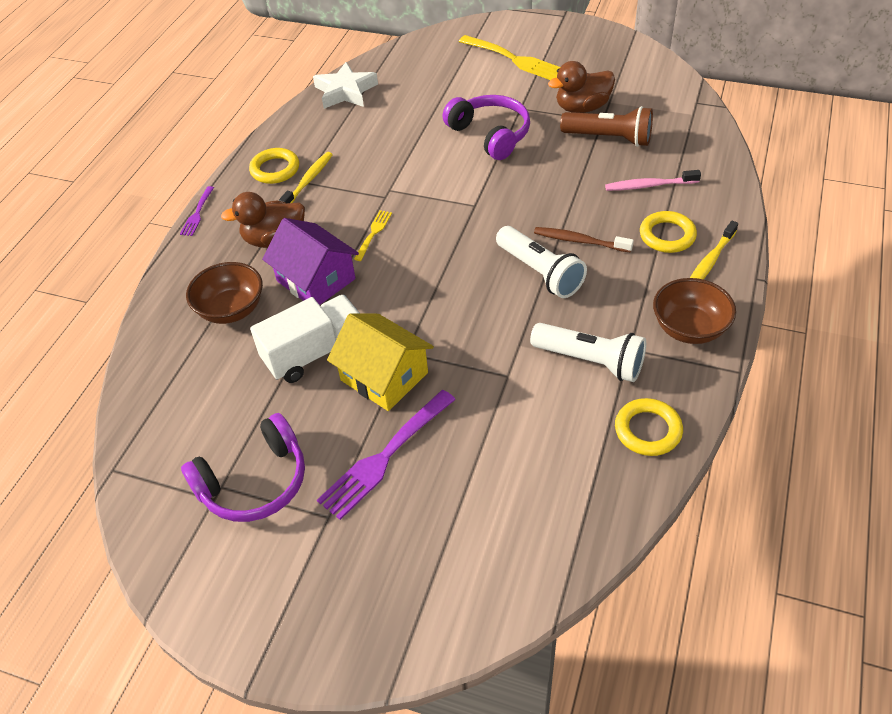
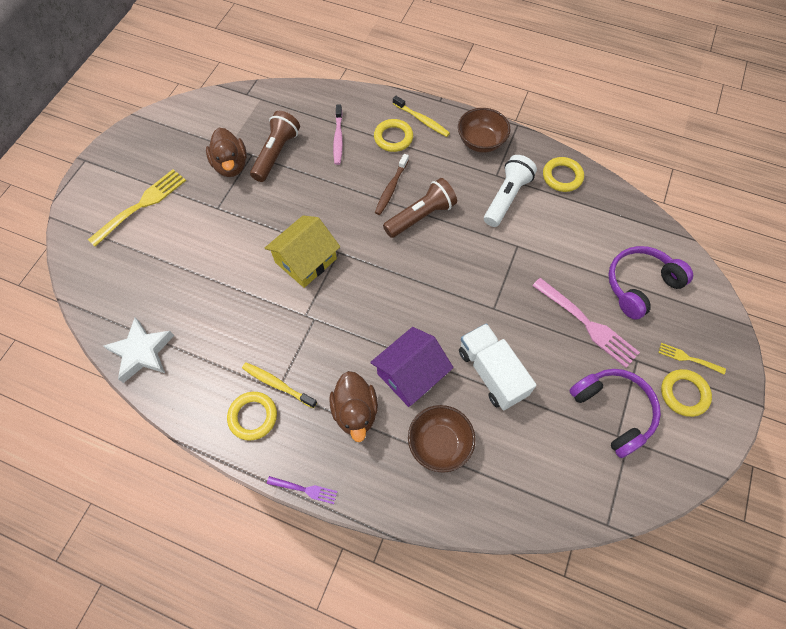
camera: 90 degrees left, 15 degrees up
purple fork [317,390,456,520] -> pink fork [532,278,640,368]
yellow house [327,313,434,411] -> yellow house moved to [265,216,340,288]
yellow fork [354,210,392,261] -> yellow fork moved to [659,343,726,374]
purple headphones [443,95,530,160] -> purple headphones moved to [608,246,693,320]
white flashlight [496,226,587,298] -> brown flashlight [383,178,457,238]
none -> yellow ring [661,369,712,417]

